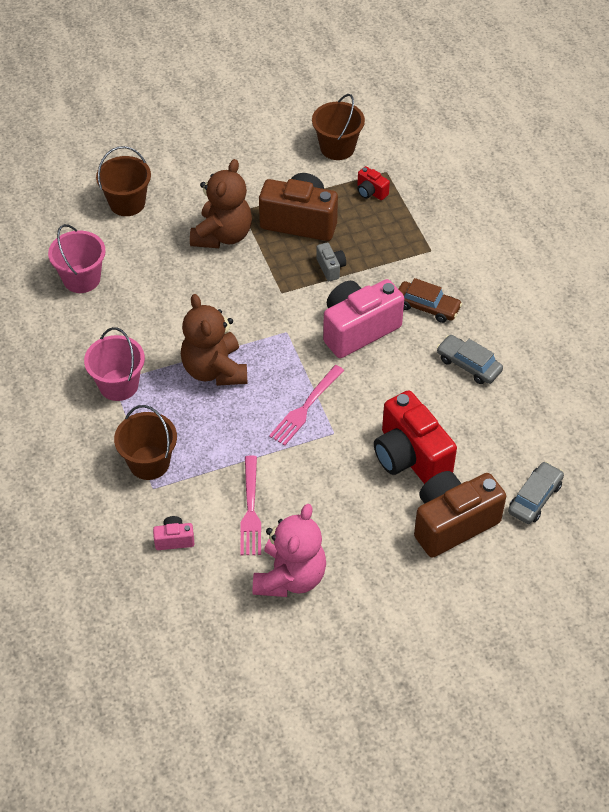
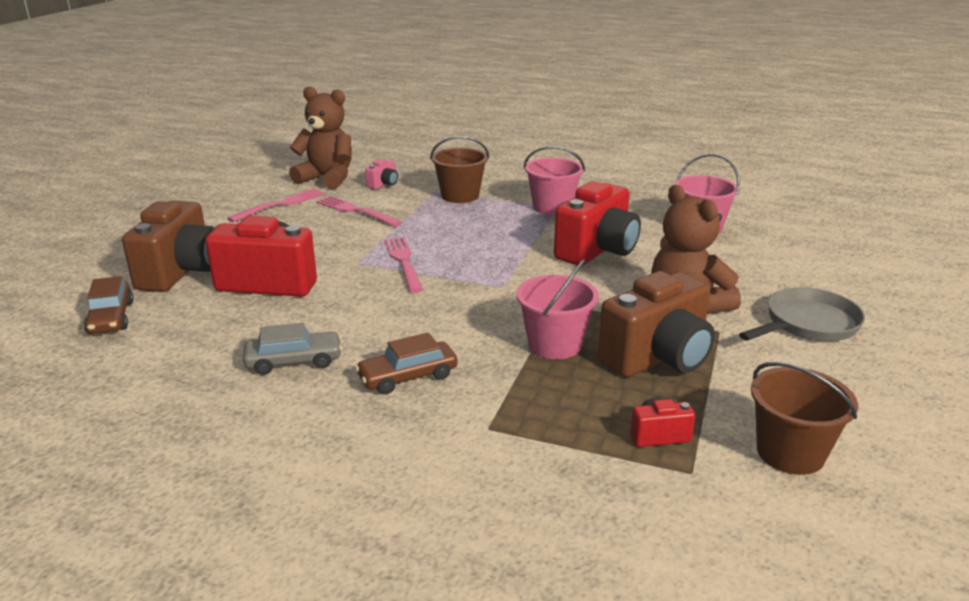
camera: 130 degrees right, 25 degrees down
brown bucket [96,146,151,216] -> none
brown teddy bear [181,294,247,386] -> brown teddy bear moved to [289,86,352,189]
pink teddy bear [253,504,326,597] -> pink fork [227,188,325,222]
grey camera [316,242,346,281] -> pink bucket [516,259,599,359]
pink camera [323,279,404,358] -> none
grey car [508,462,564,524] -> brown car [84,276,134,334]
none -> red camera [554,181,641,266]
none -> grey pan [739,287,865,341]

